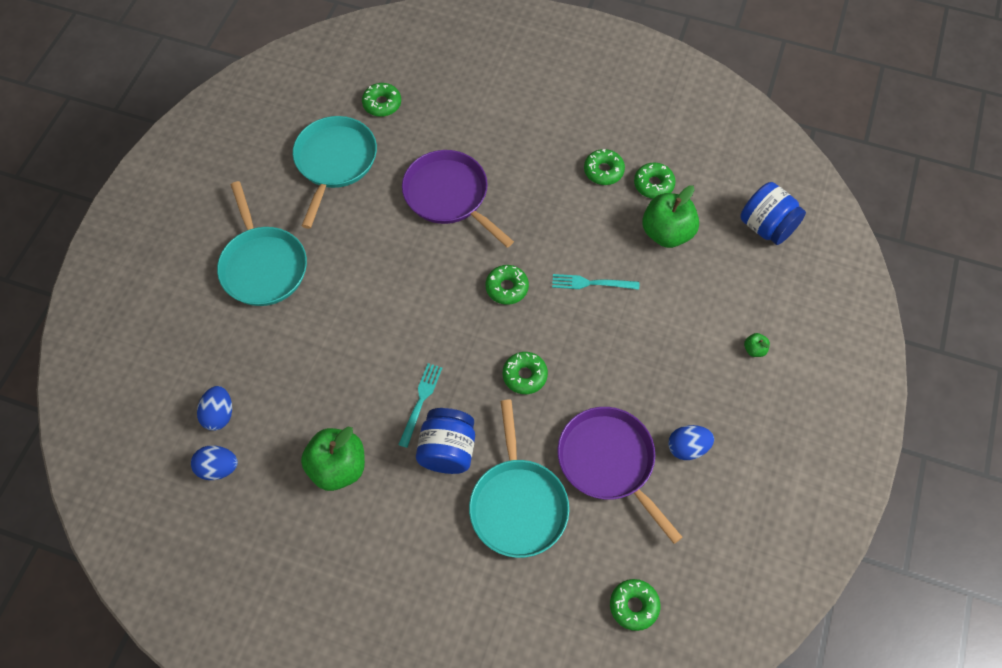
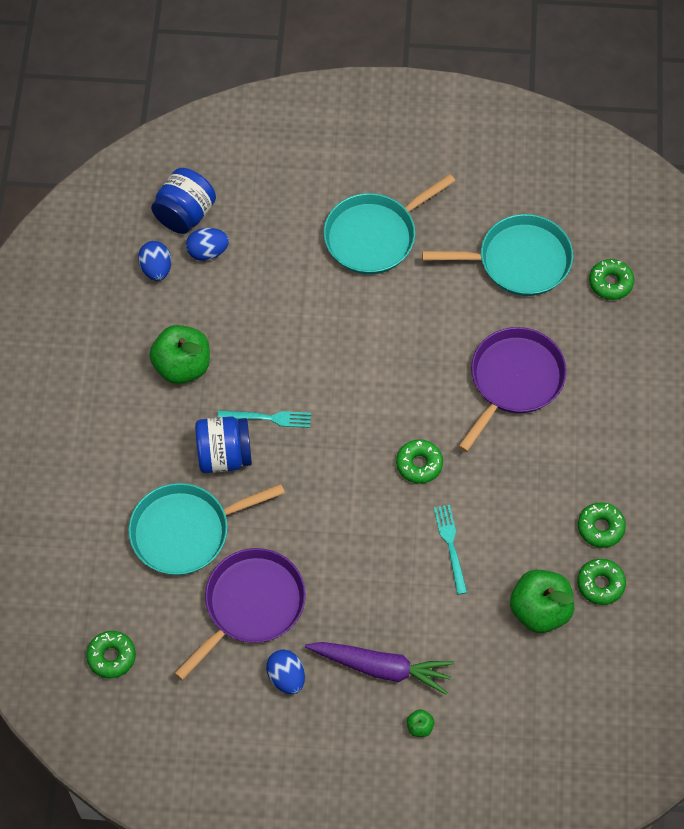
camera: 75 degrees right, 0 degrees up
green donut [503,352,548,394] -> none
blue jar [740,182,806,245] -> blue jar moved to [151,168,216,234]
none -> purple carrot [305,642,454,695]

